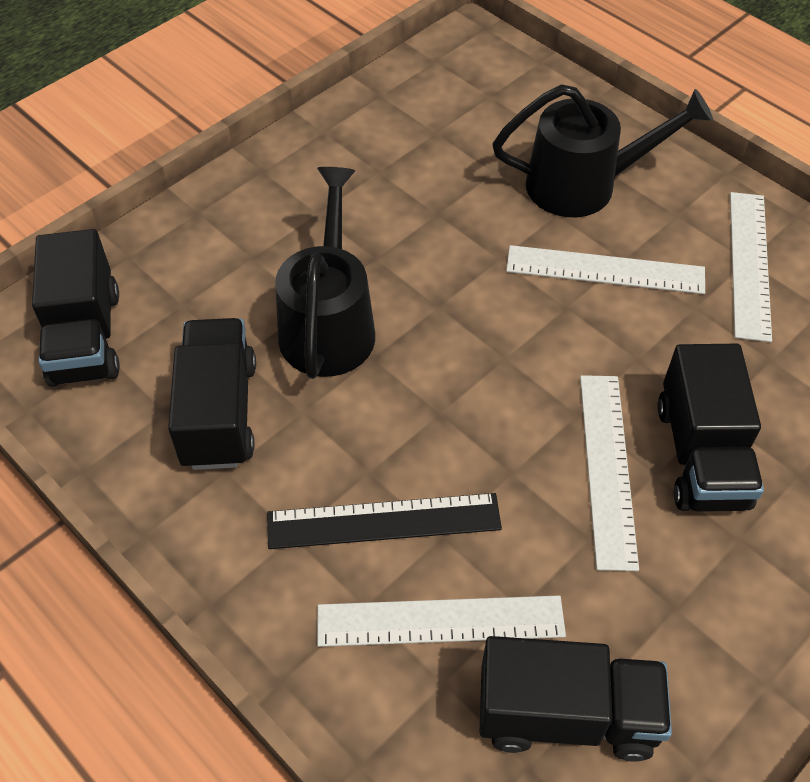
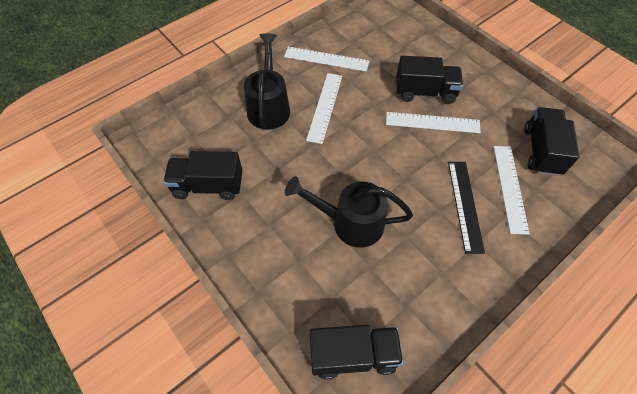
camera: 85 degrees left, 5 degrees up
black truck [168,318,256,470] -> black truck moved to [163,151,242,200]

